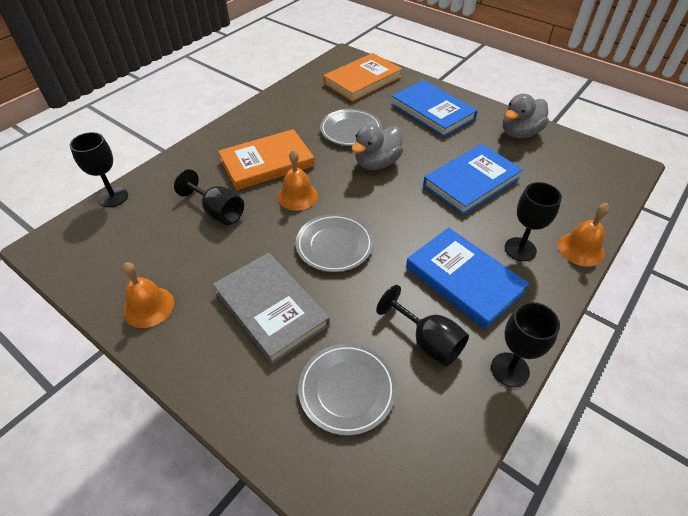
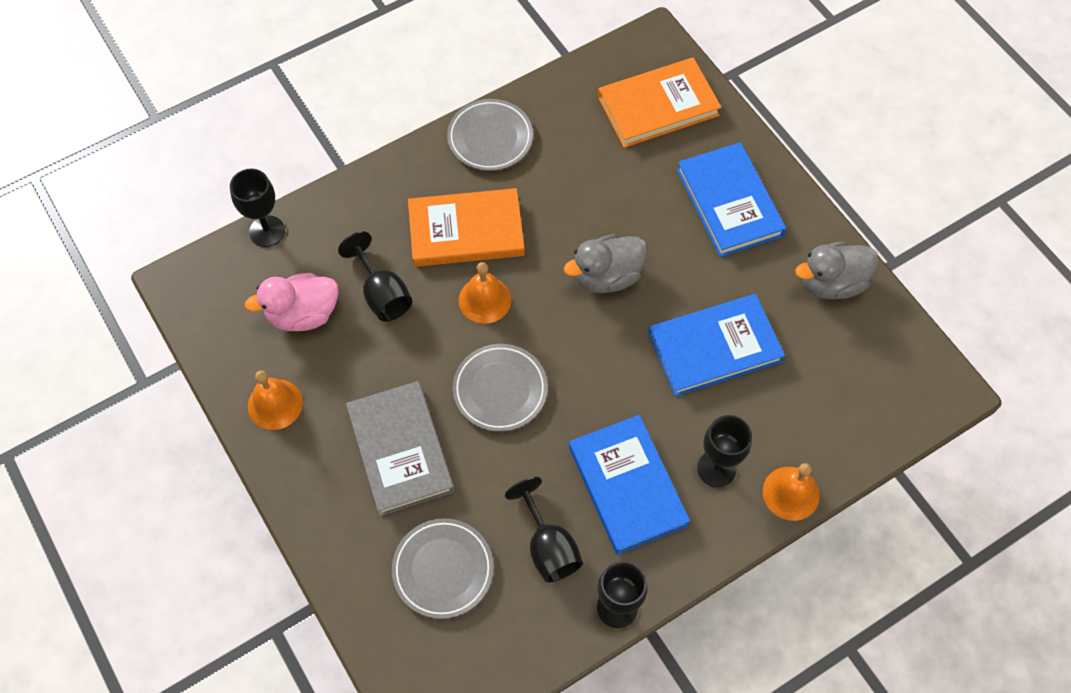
camera: 20 degrees right, 15 degrees up
grey plate [320,109,382,146] -> grey plate moved to [447,99,533,171]
none -> pink duck [244,273,338,331]

